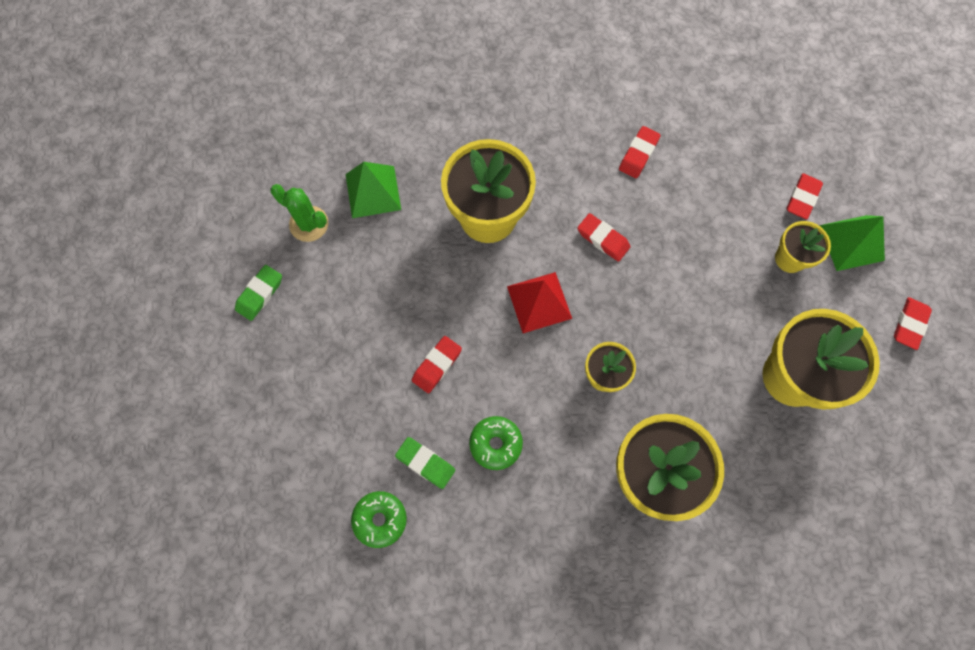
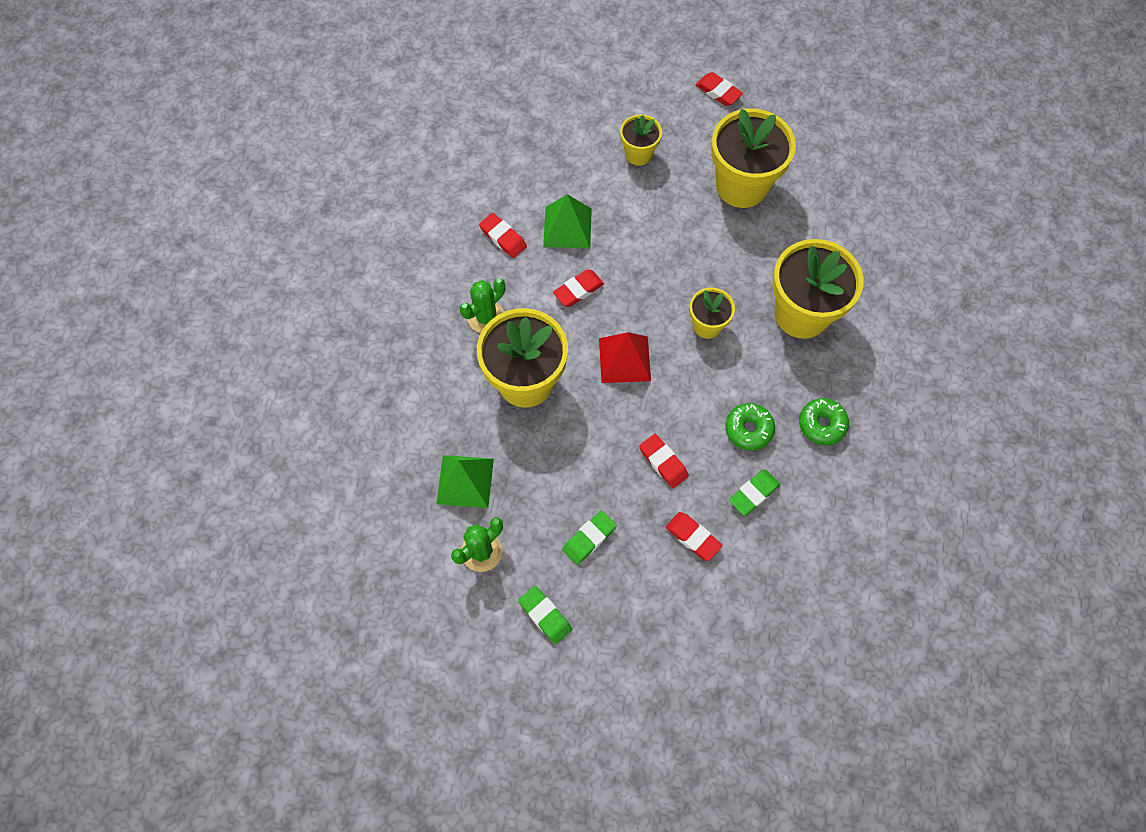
camera: 75 degrees left, 5 degrees down
green donut [351,491,407,548] -> green donut moved to [799,398,849,445]
red eraser [787,173,823,219] -> red eraser moved to [666,512,722,561]
green pyramid [819,215,885,271] -> green pyramid moved to [543,194,592,249]
none -> green cactus [459,278,505,333]
none -> green eraser [562,511,617,565]

